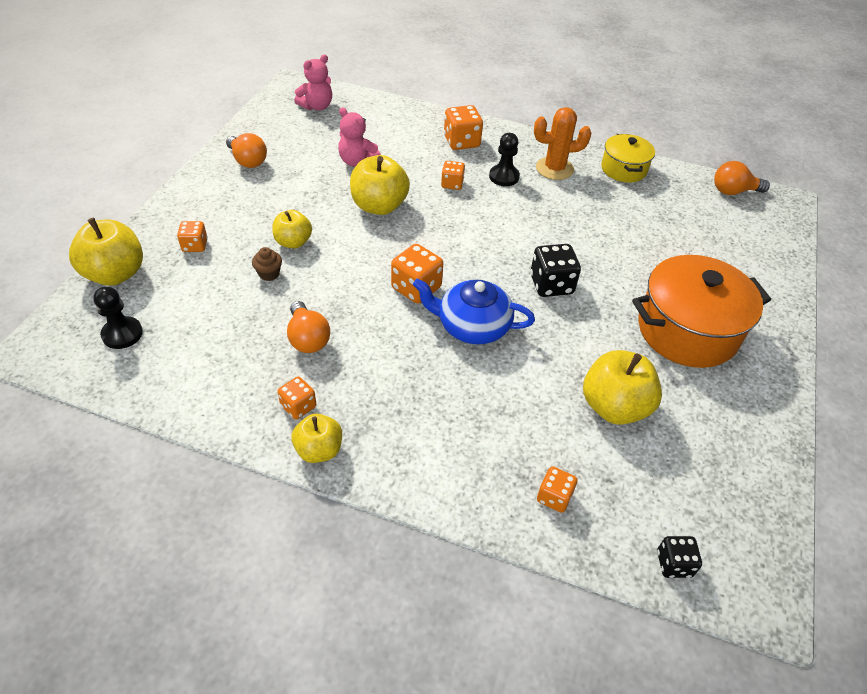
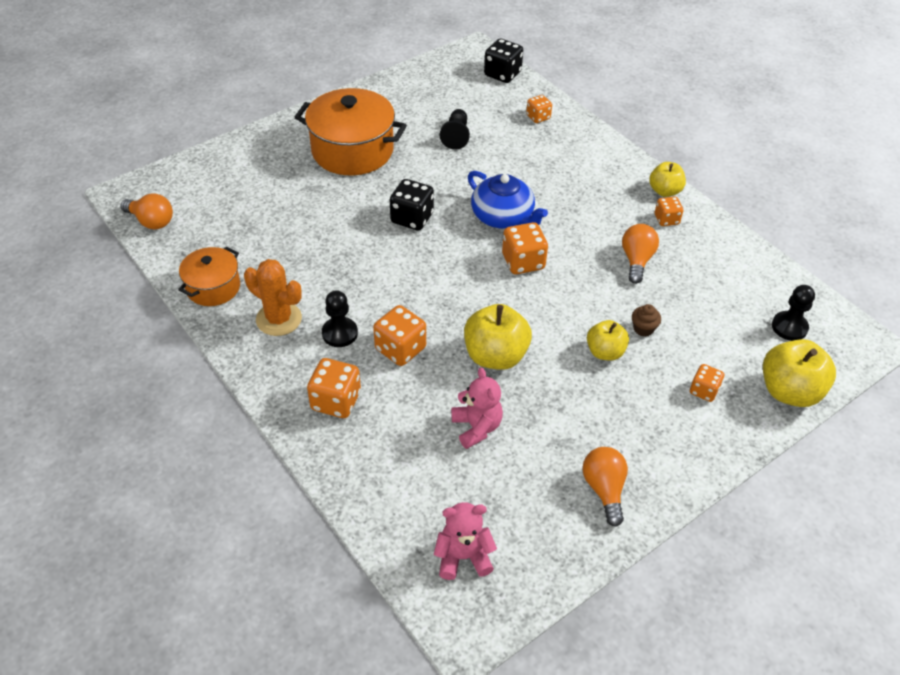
camera: 145 degrees left, 0 degrees up
orange dice [441,161,465,190] -> orange dice [373,305,426,366], size x1.62
yellow apple [583,350,662,425] -> black pawn [440,109,470,150]
yellow pot [601,134,655,183] -> orange pot [178,246,240,306]
black dice [657,536,702,578] -> black dice [484,38,523,83], size x1.62

